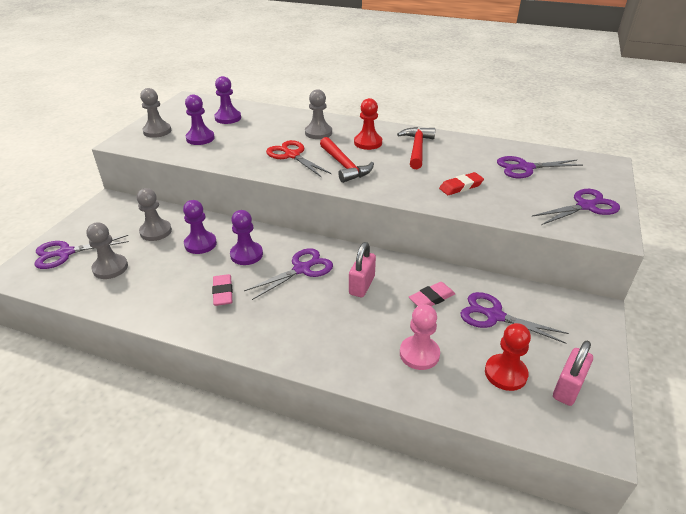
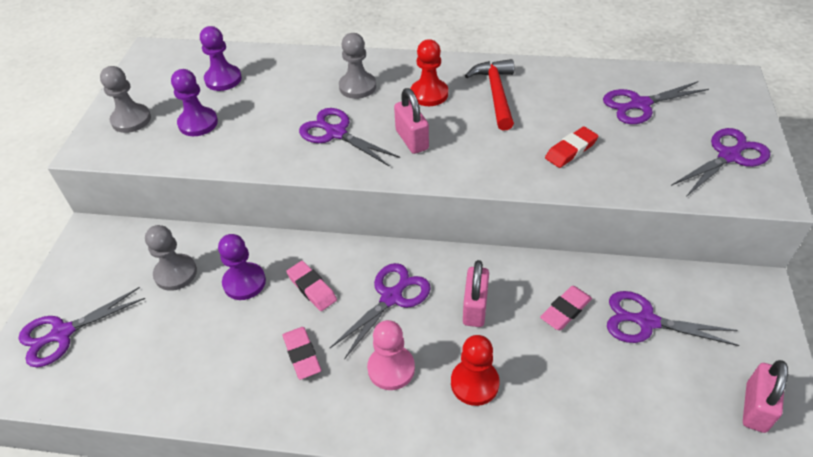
camera: 10 degrees left, 10 degrees up
grey pawn [86,222,128,279] -> none
purple pawn [230,210,263,265] -> pink eraser [286,261,337,311]
red scissors [266,140,332,177] -> purple scissors [299,108,400,166]
red hammer [320,137,374,183] -> pink padlock [394,88,429,154]
pink pawn [400,304,440,370] -> pink pawn moved to [367,320,415,390]
red pawn [485,323,531,391] -> red pawn moved to [451,335,499,406]

